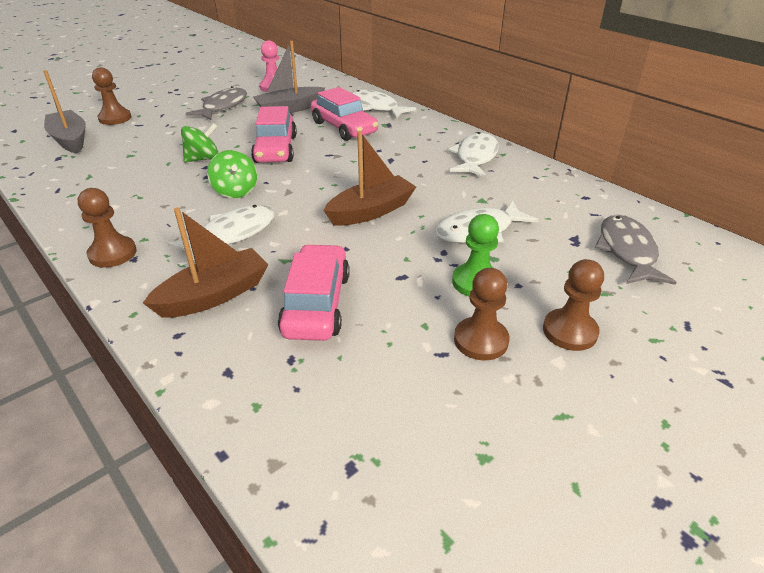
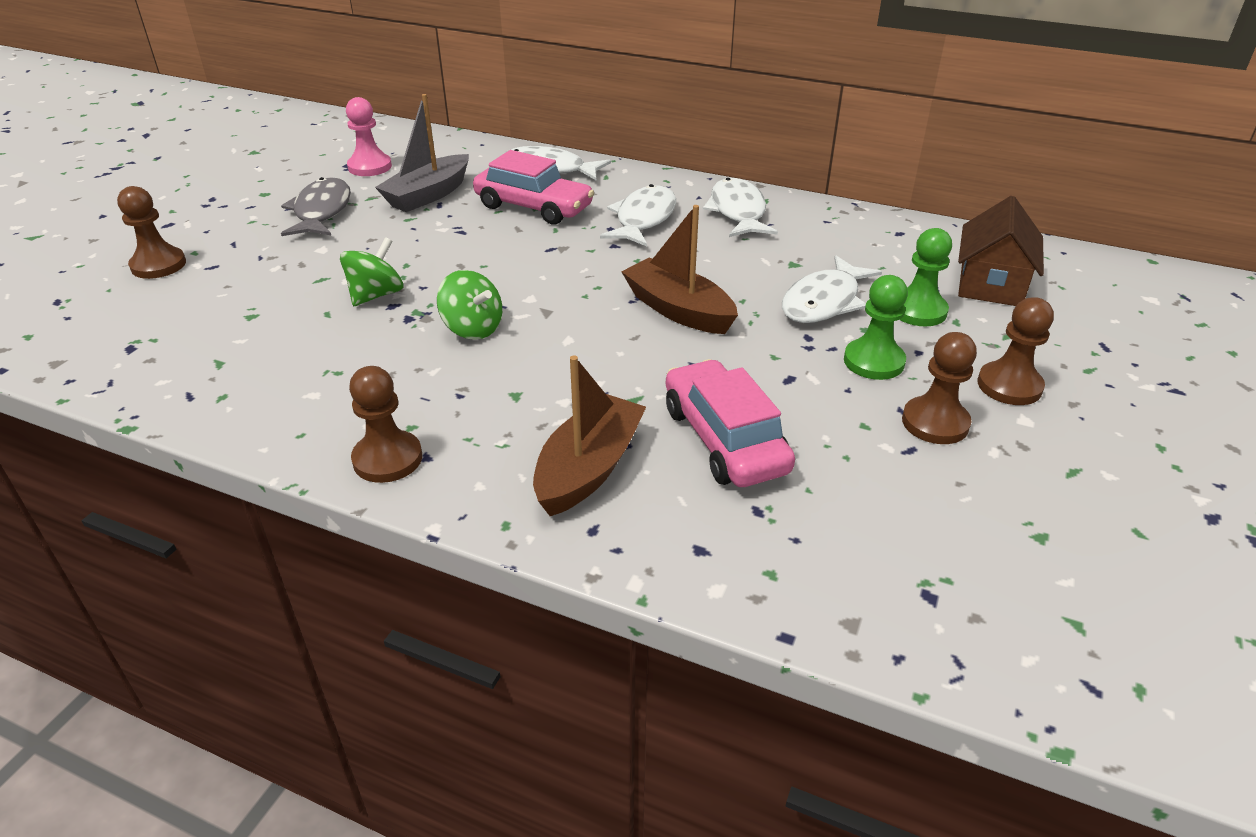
camera: 25 degrees left, 0 degrees up
grey boat [43,70,86,154] -> none
white fish [168,205,275,261] -> white fish moved to [600,184,676,246]
pink car [251,106,297,163] -> none
brown boat [323,131,416,226] -> brown boat turned 75 degrees counterclockwise [621,205,738,334]
grey fish [595,214,677,285] -> brown house [958,196,1044,306]
none -> green pawn [899,228,952,326]

